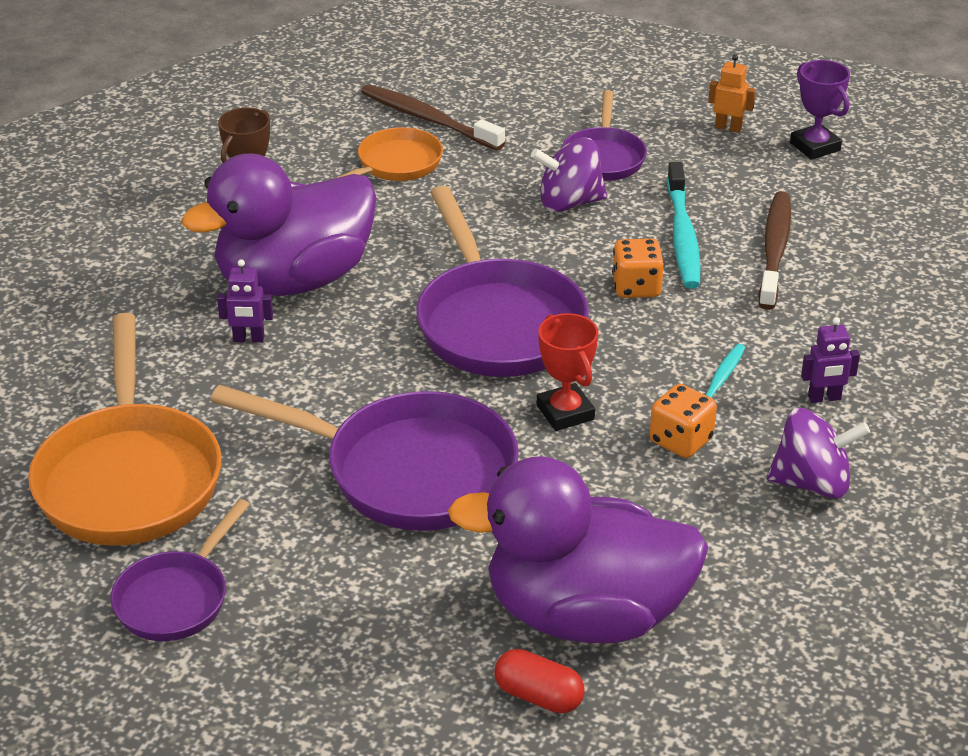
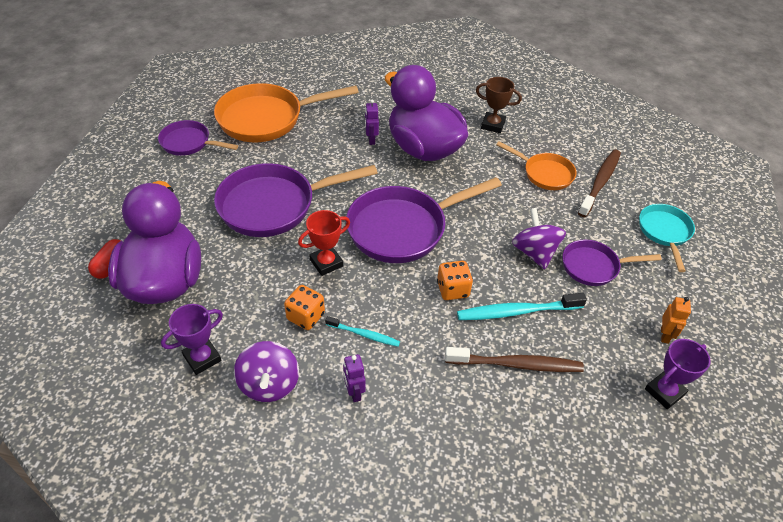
camera: 80 degrees right, 10 degrees up
purple pan [210,385,519,531] -> purple pan turned 60 degrees clockwise [214,163,378,237]
none -> purple trophy [161,304,223,375]
none -> turquoise pan [639,204,695,272]

